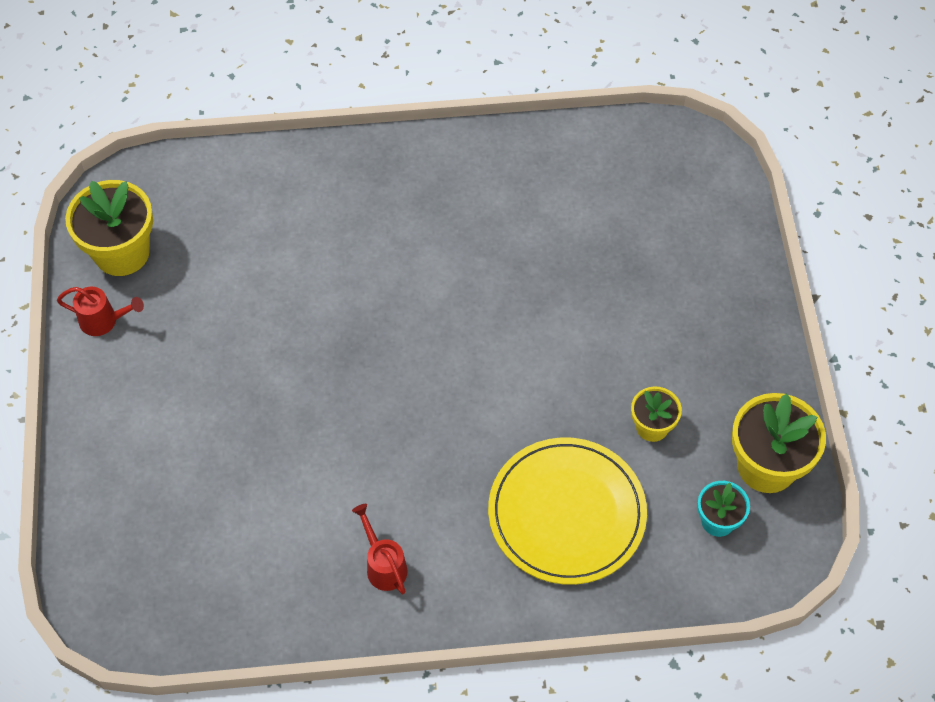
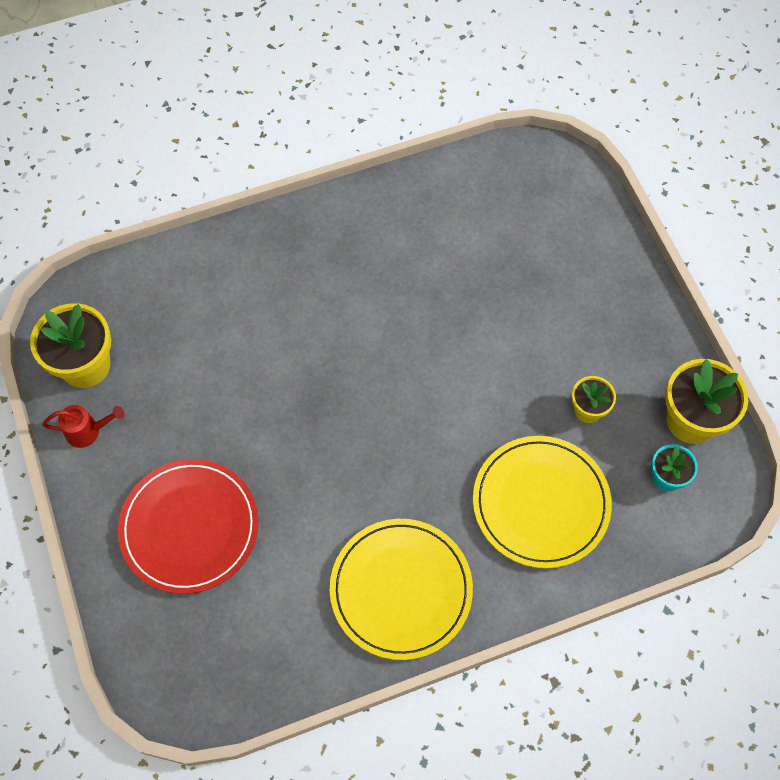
camera: 15 degrees left, 5 degrees up
red watering can [352,504,408,594] -> yellow plate [330,519,473,660]
none -> red plate [118,459,258,594]

